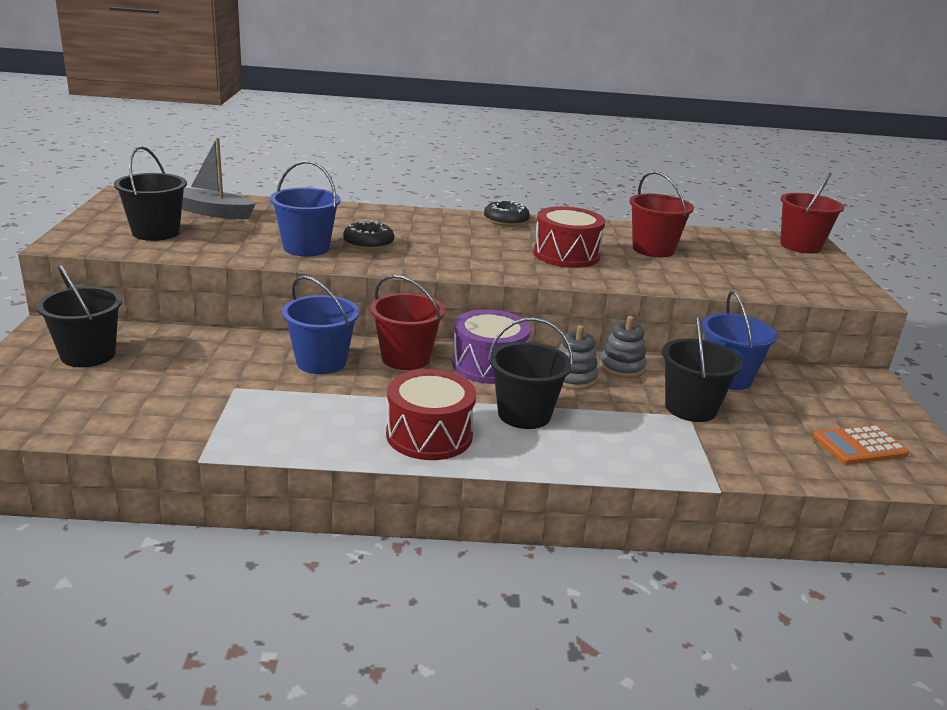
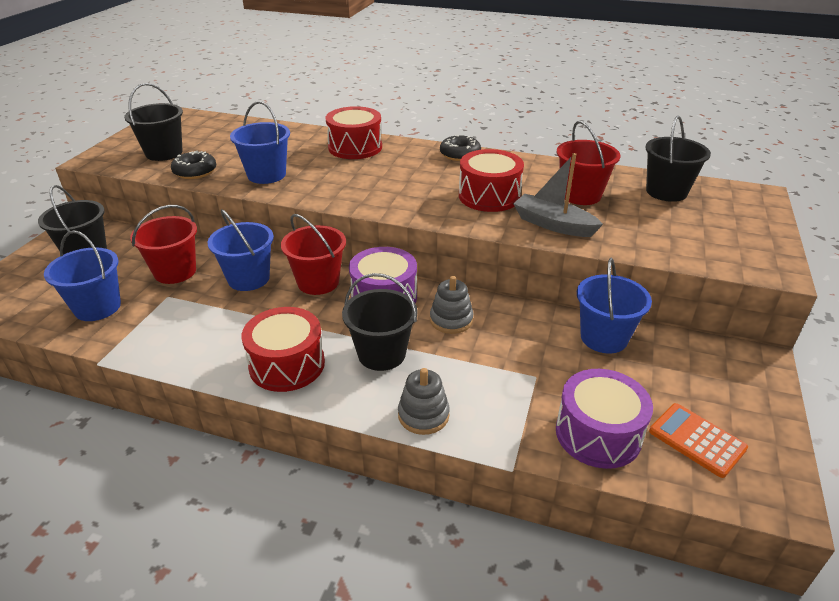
camera: 20 degrees right, 10 degrees up
grey boat [182,138,256,219] -> grey boat moved to [513,153,603,237]
black donut [343,220,394,250] -> black donut moved to [171,151,216,179]
grey stacking toy [599,316,647,378] -> grey stacking toy moved to [398,368,450,435]
black bucket [662,315,743,422] -> black bucket moved to [645,116,711,202]
red bucket [780,173,844,254] -> red bucket moved to [130,205,197,284]
orange calculator [813,425,909,465] -> orange calculator turned 45 degrees clockwise [649,403,748,478]
none -> blue bucket [44,230,121,321]
none -> red drum [326,106,382,159]
none -> purple drum [556,369,653,469]

